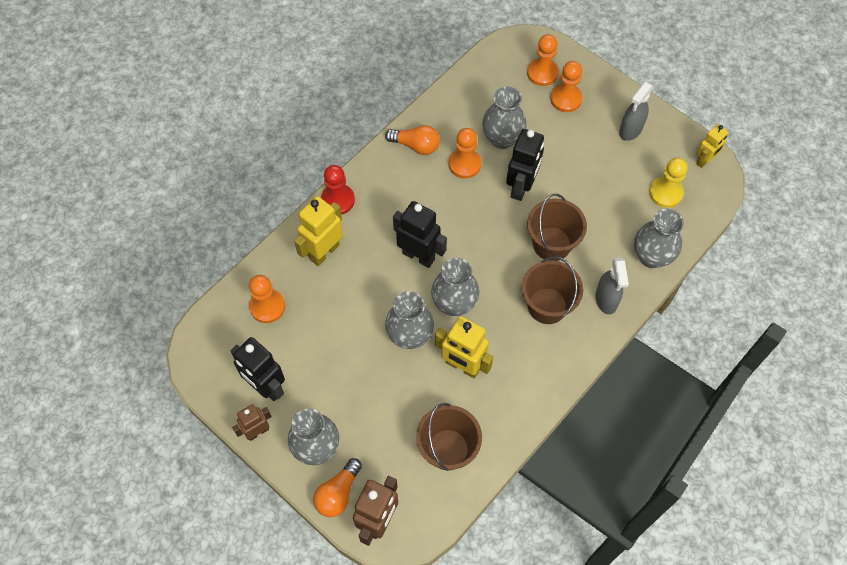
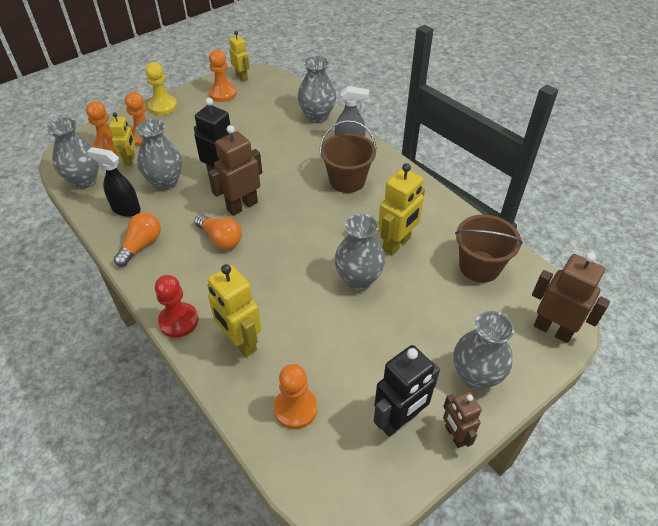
camera: 80 degrees left, 15 degrees down
orange light bulb [313,458,362,517] -> orange light bulb moved to [194,214,242,249]
black robot [393,201,447,268] -> none
grey vase [431,258,479,316] -> grey vase moved to [47,117,99,189]
orange pawn [448,128,481,179] -> orange pawn moved to [209,50,237,102]
brown bucket [527,194,587,261] -> none
grey spray bottle [619,82,654,141] -> none
yellow pawn [649,158,688,208] -> yellow pawn moved to [145,62,177,115]
none -> black spray bottle [87,147,141,217]
none -> yellow robot [109,113,135,166]
none -> brown robot [208,125,262,216]

